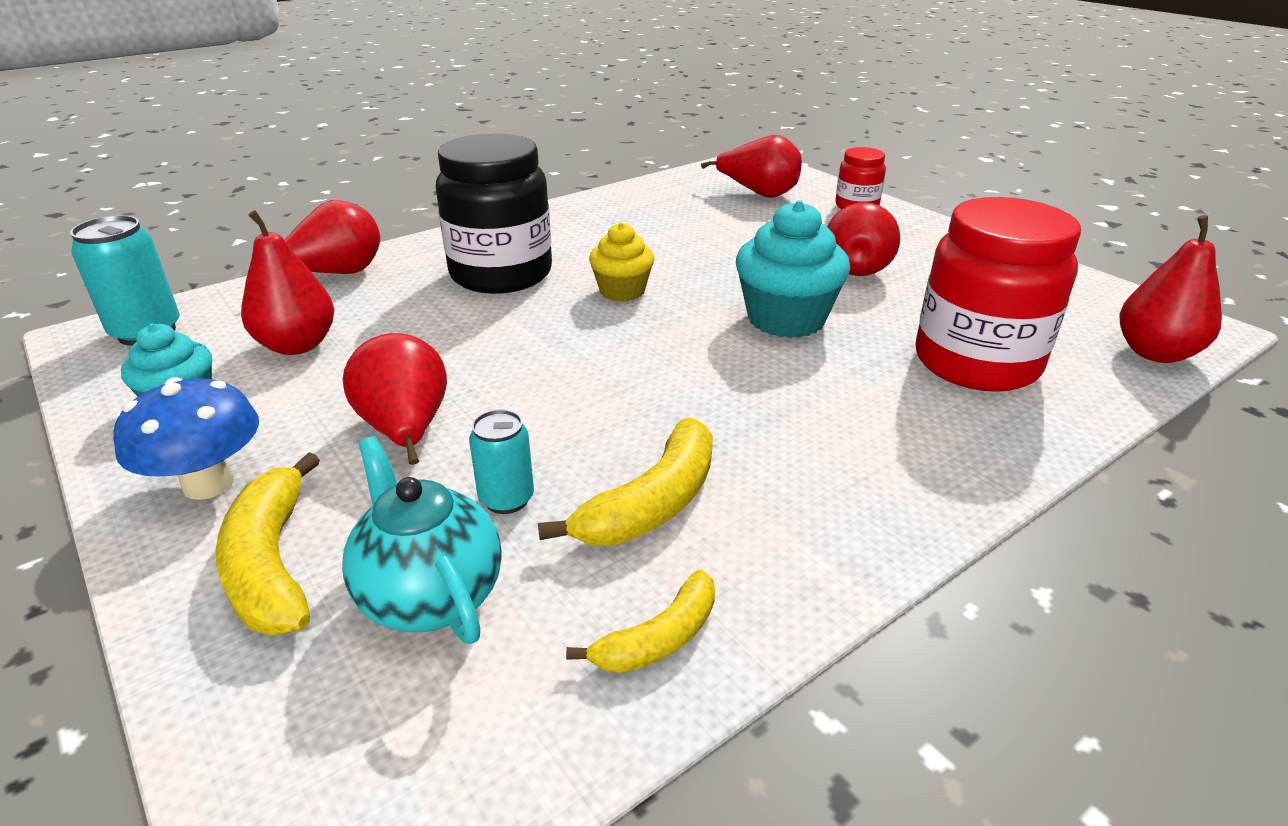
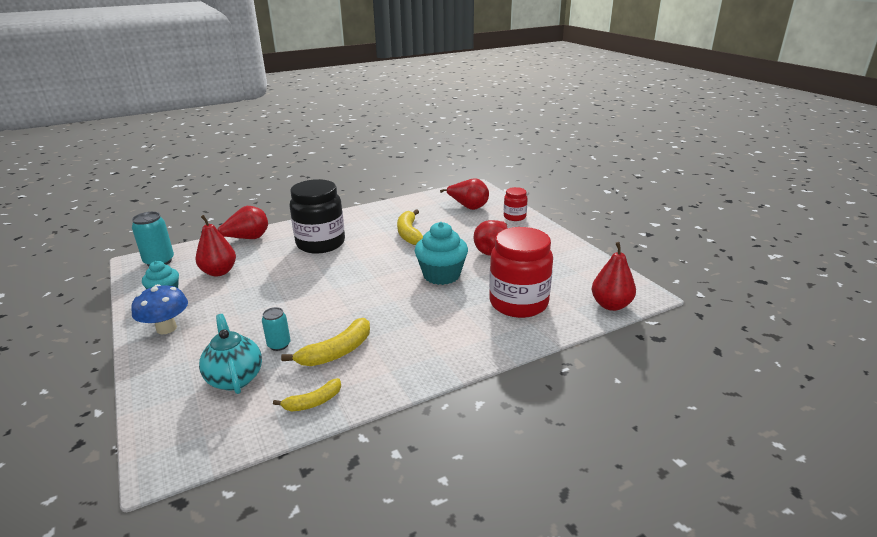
camera: 10 degrees right, 5 degrees down
yellow banana [216,452,320,636] -> yellow banana moved to [397,209,423,245]
red pear [343,333,447,465] -> none
yellow cupcake [589,223,654,302] -> none

